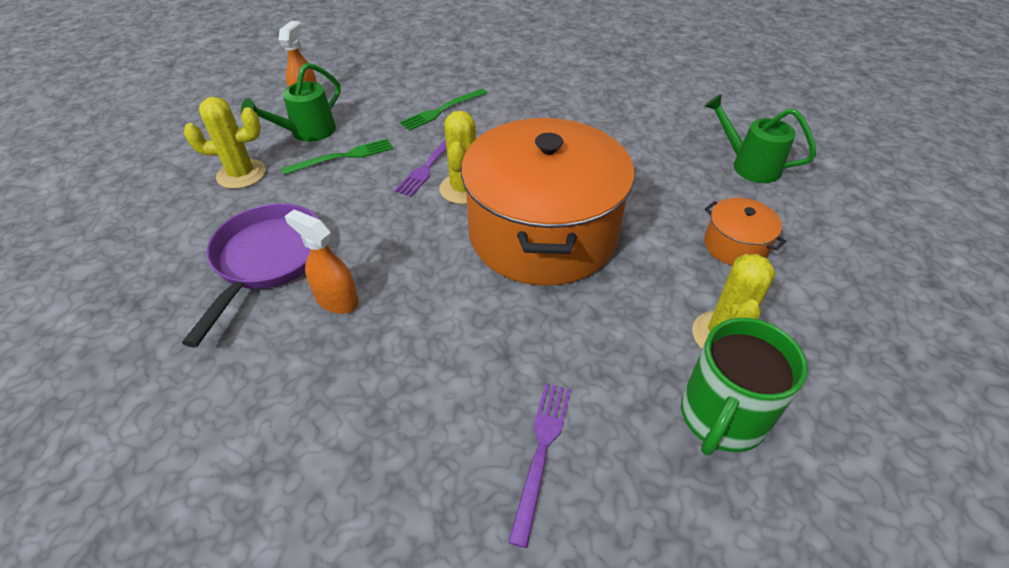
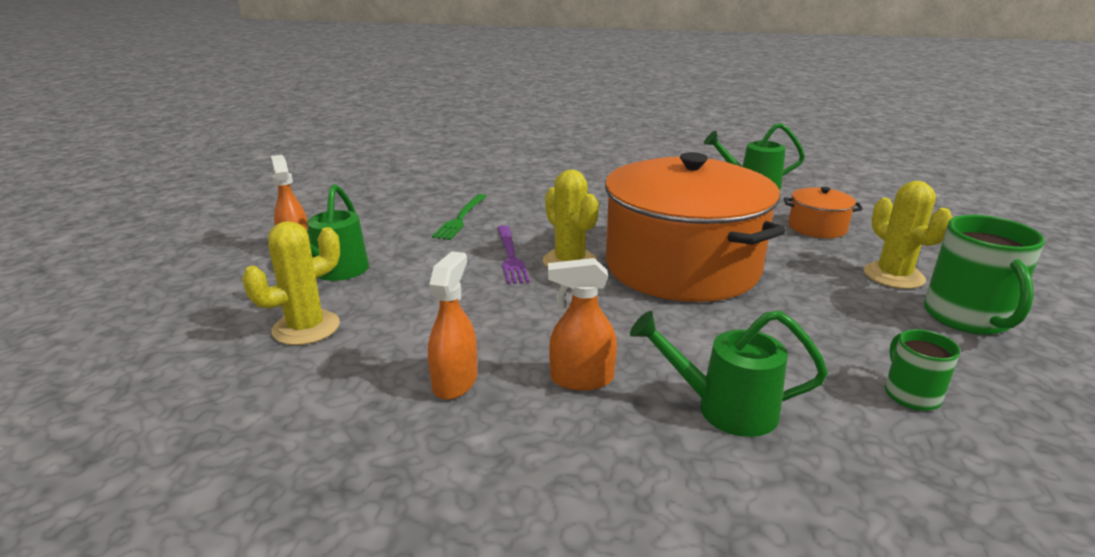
camera: 35 degrees left, 20 degrees down
purple pan [182,203,320,348] -> orange spray bottle [428,251,478,400]
green fork [281,139,393,175] -> none
purple fork [508,383,571,548] -> green mug [885,329,960,411]
none -> green watering can [630,311,828,437]

